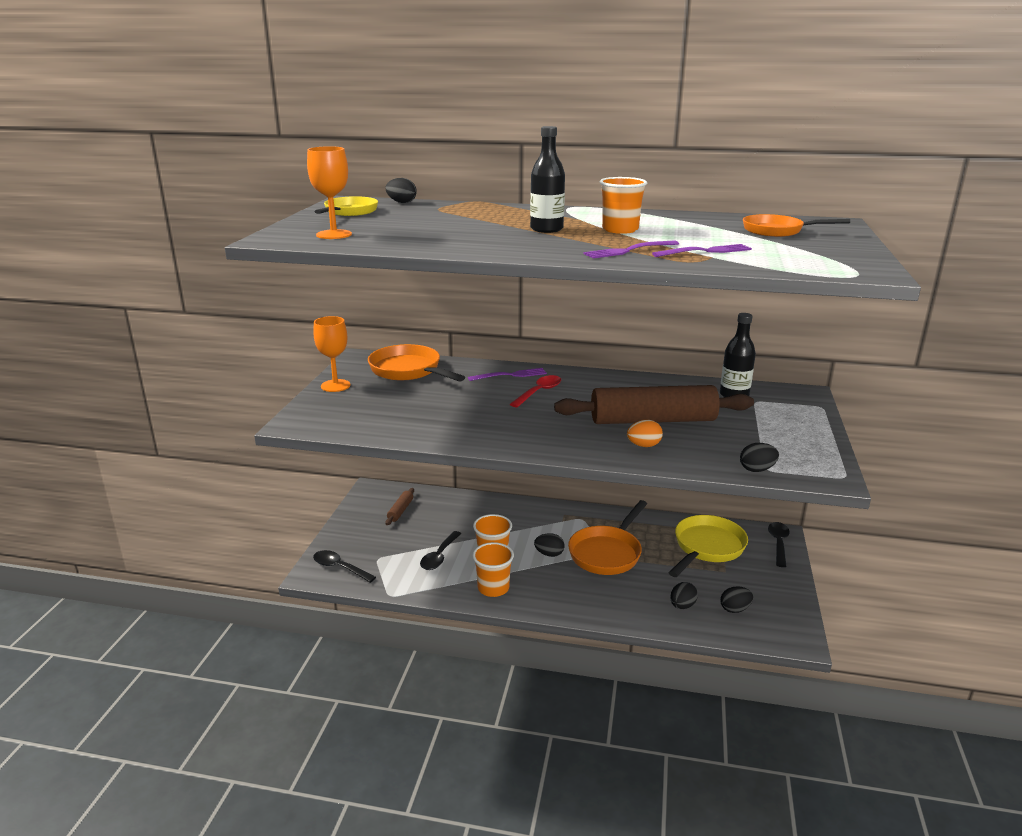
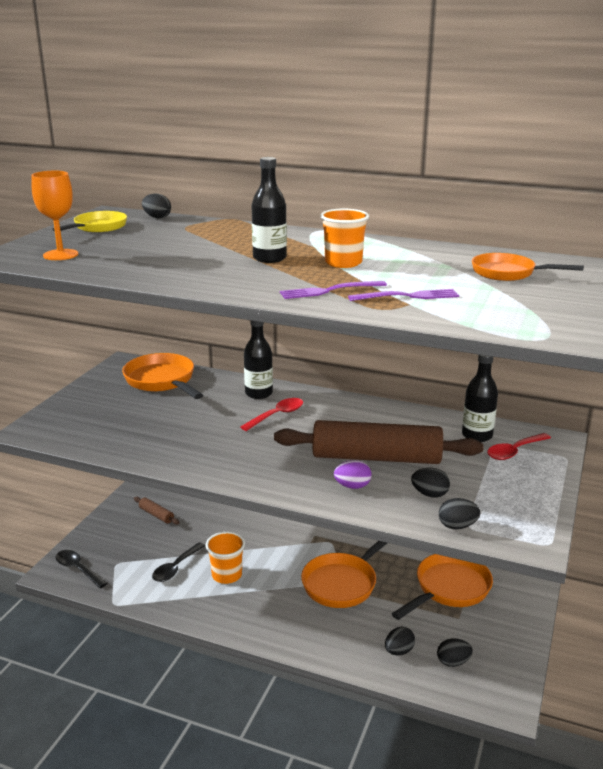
camera: 10 degrees right, 0 degrees up
orange goblet [313,316,350,392] -> none
brown rolling pin [385,488,414,525] -> brown rolling pin turned 75 degrees counterclockwise [134,497,180,525]
purple fork [468,368,547,381] -> black bottle [244,320,273,399]
orange cup [473,542,514,597] -> none
black egg [534,533,565,557] -> black egg moved to [411,468,450,498]
orange egg [627,420,663,447] -> purple egg [334,460,372,489]
yellow pan [668,515,748,577] -> orange pan [392,554,493,620]
black spoon [768,522,790,567] -> none
none -> red spoon [487,433,551,460]

